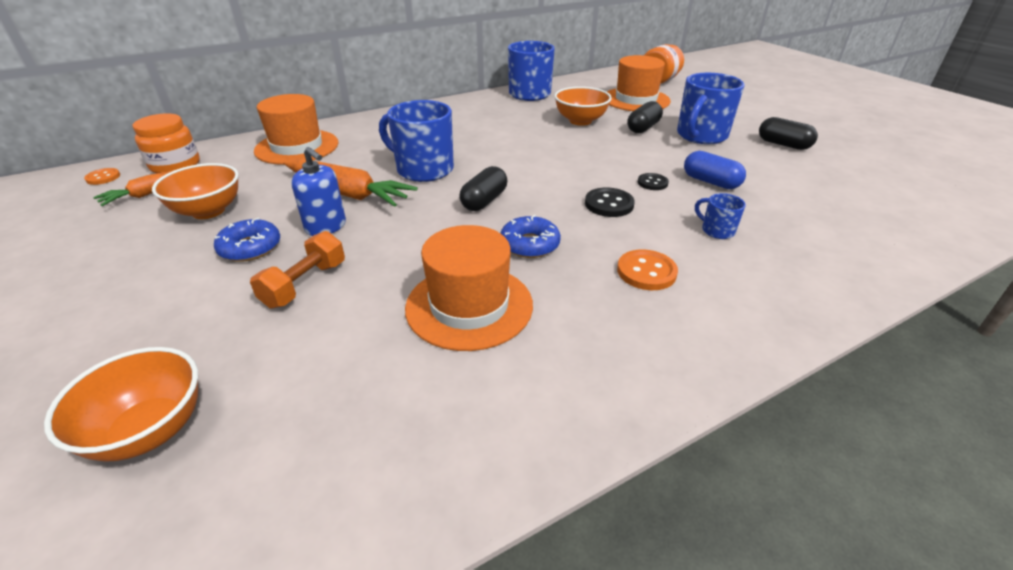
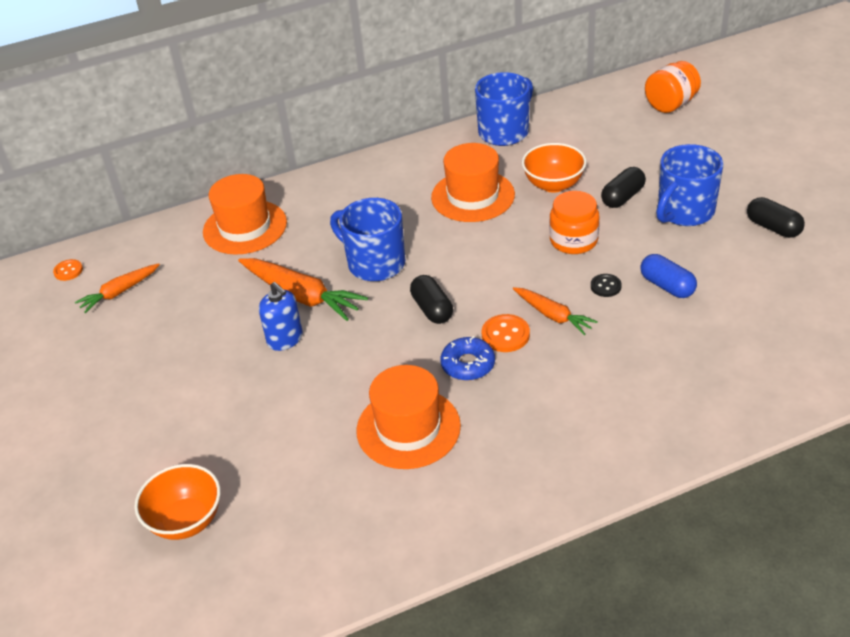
camera: 10 degrees right, 5 degrees up
orange jar [132,113,200,173] -> orange jar moved to [549,191,600,254]
orange bowl [152,163,239,219] -> none
blue donut [214,218,280,262] -> none
orange dumbbell [250,231,345,308] -> none
black capsule [459,166,507,211] -> black capsule turned 60 degrees counterclockwise [410,275,453,324]
black button [585,188,635,217] -> orange carrot [513,287,598,335]
orange hat [607,55,671,111] -> orange hat moved to [431,143,515,222]
orange button [617,249,678,290] -> orange button moved to [482,314,530,352]
blue mug [695,193,746,239] -> none

